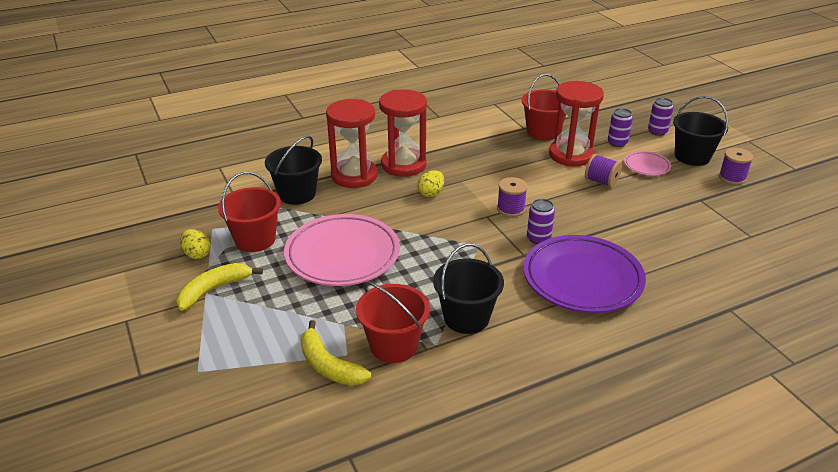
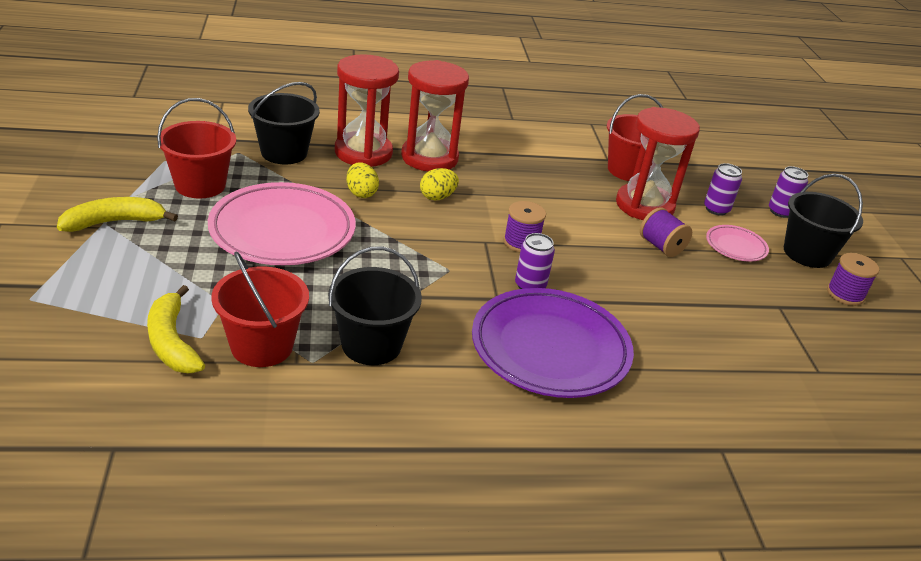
camera: 15 degrees right, 0 degrees up
yellow egg [180,229,211,259] -> yellow egg moved to [346,162,379,198]

